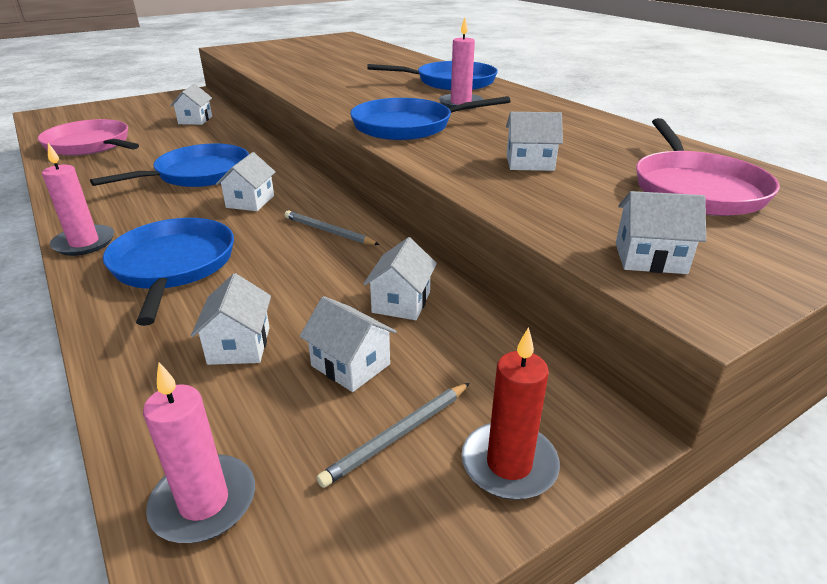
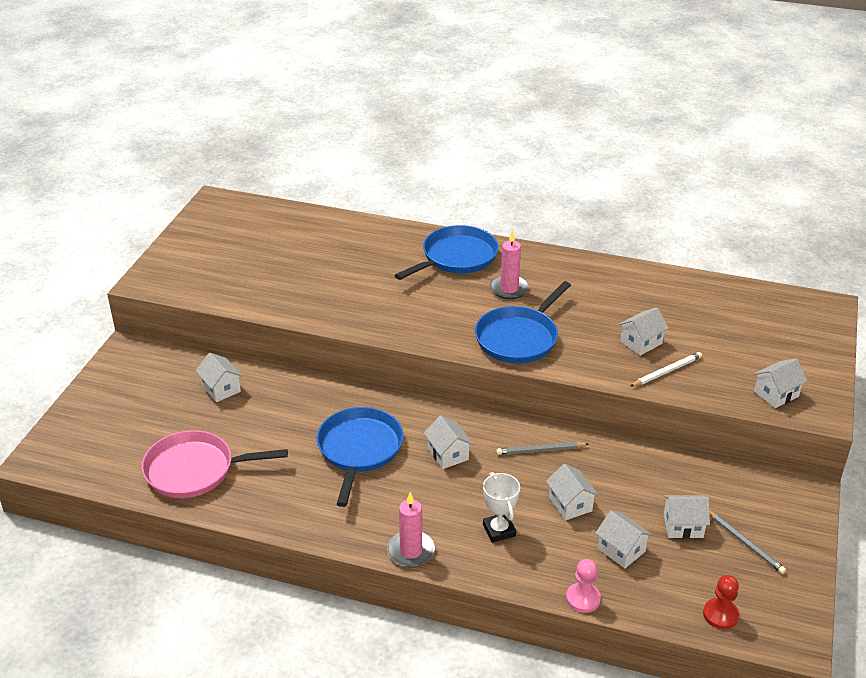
camera: 40 degrees left, 5 degrees up
blue pan [103,218,234,326] -> white trophy [483,472,520,543]
pink candle [143,363,255,543] -> red pawn [703,575,739,629]
grey pencil [316,383,470,488] -> grey pencil turned 45 degrees counterclockwise [710,511,786,574]
white house [363,237,437,320] -> white house moved to [546,464,599,520]
red candle [461,327,560,500] -> none
pink pan [636,118,780,216] -> none
none -> pink pawn [566,559,601,613]
none -> white pencil [630,352,702,387]

